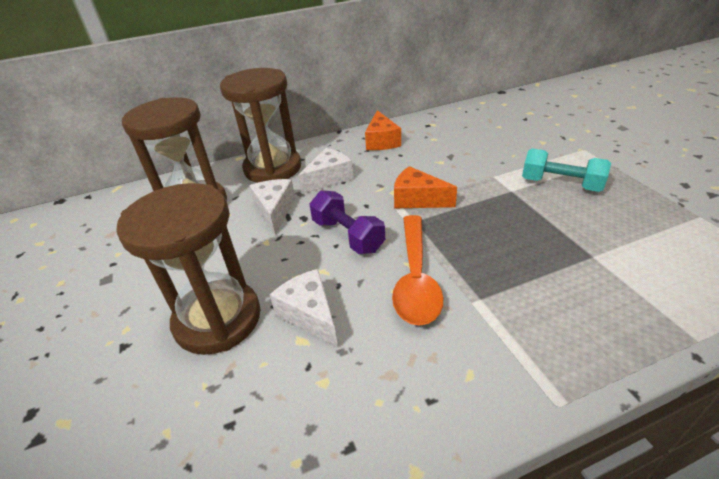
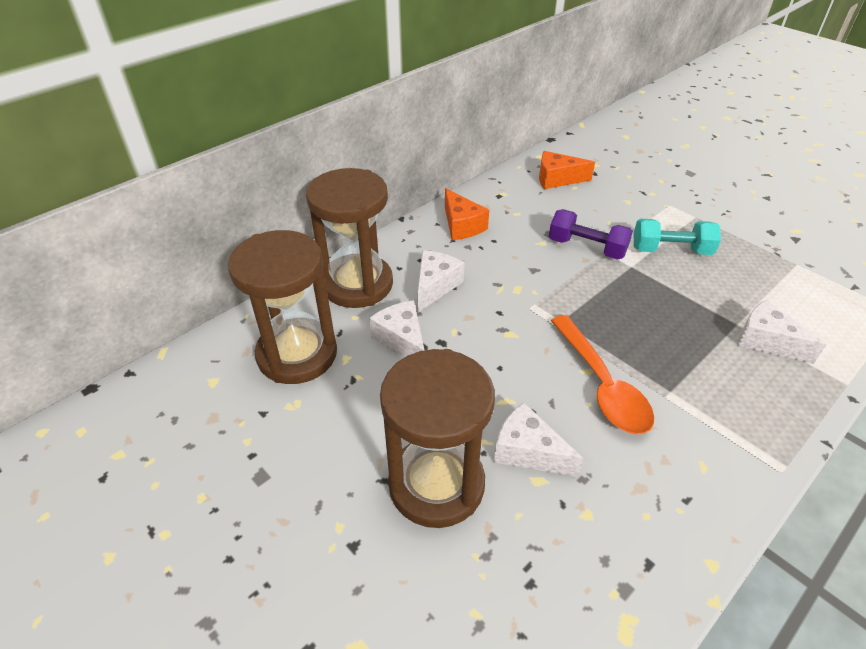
camera: 25 degrees left, 5 degrees up
purple dumbbell [310,190,385,254] -> purple dumbbell moved to [549,209,633,259]
orange cheese [394,166,457,208] -> orange cheese moved to [539,151,595,189]
none -> white cheese [737,300,827,364]

